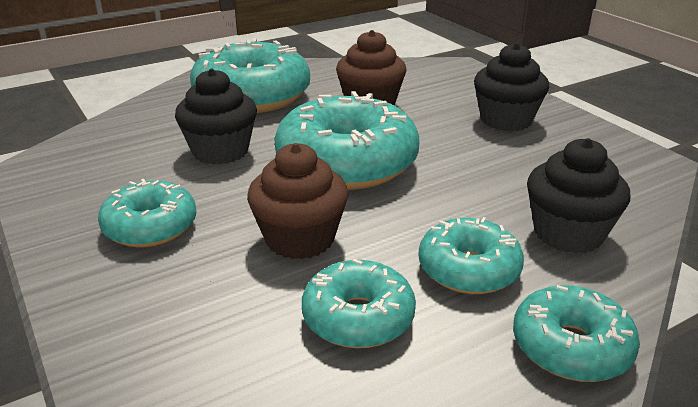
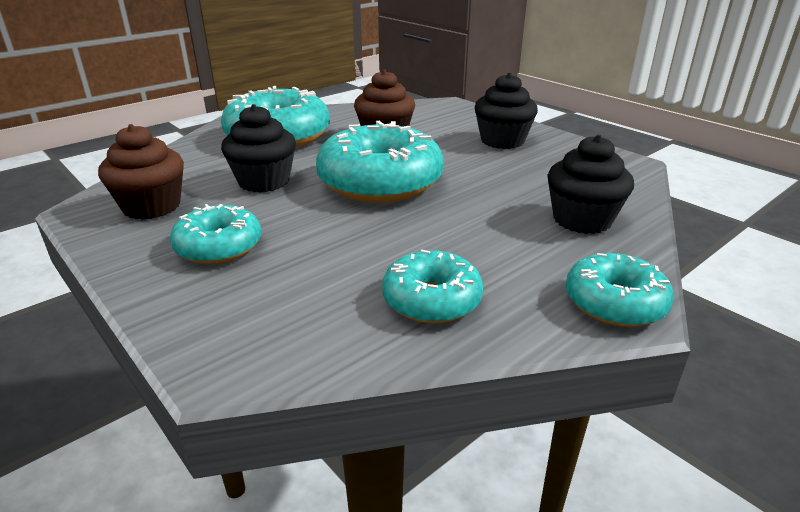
camera: 10 degrees left, 0 degrees up
brown cupcake [247,143,348,259] -> brown cupcake moved to [98,124,184,220]
turquoise donut [419,217,524,294] -> none

